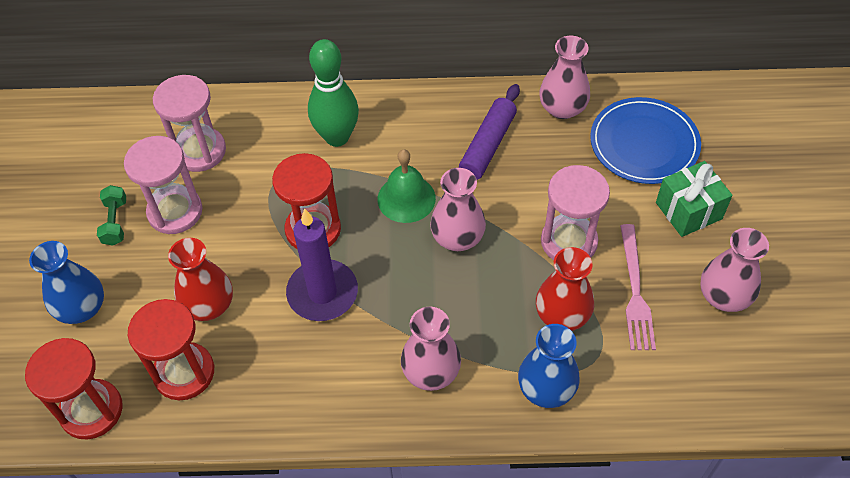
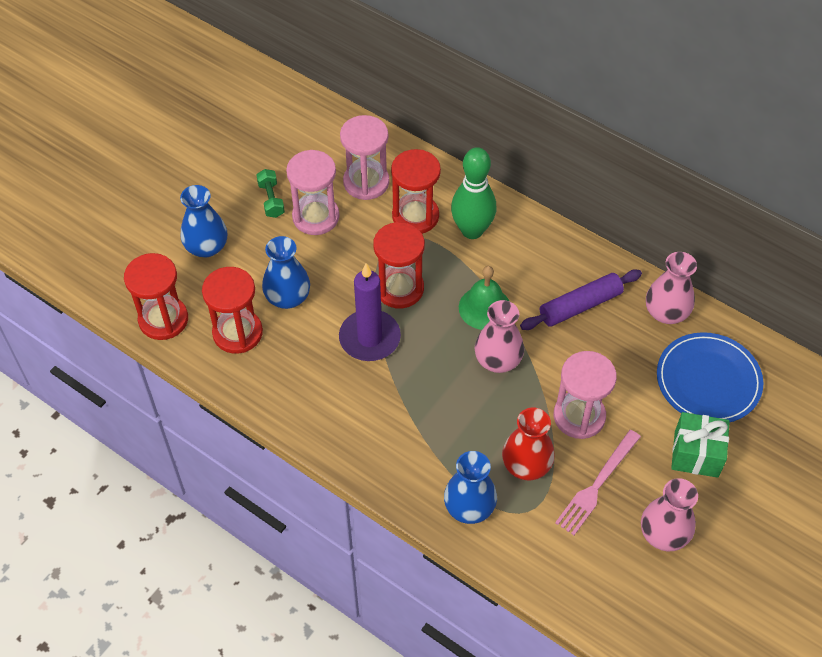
camera: 35 degrees right, 0 degrees up
green dumbbell [97,185,126,246] -> green dumbbell turned 45 degrees counterclockwise [256,169,285,218]
red vase [168,238,233,321] -> blue vase [262,236,310,309]
pink vase [401,307,461,391] -> none
none -> red hourglass [391,149,441,234]

